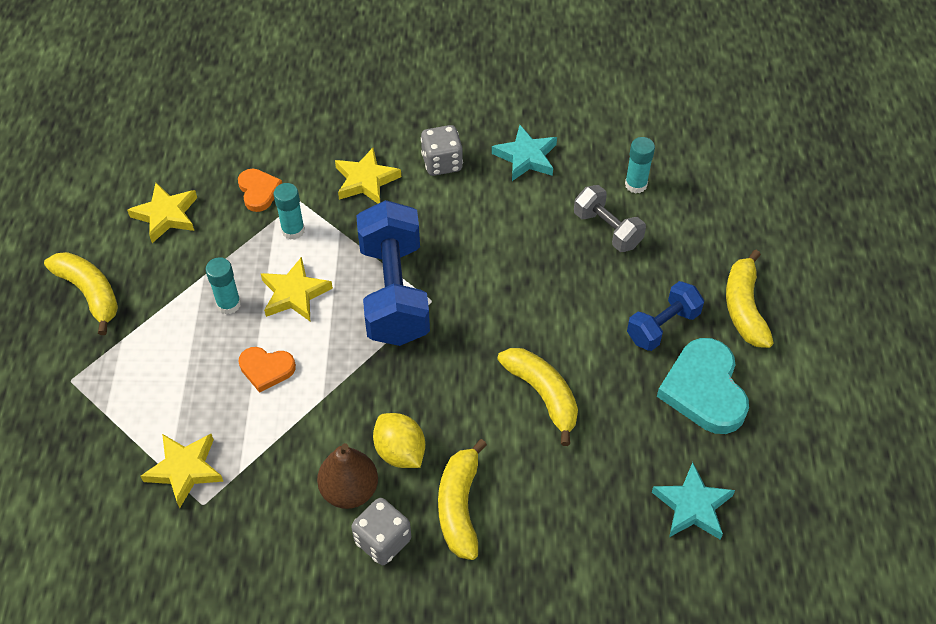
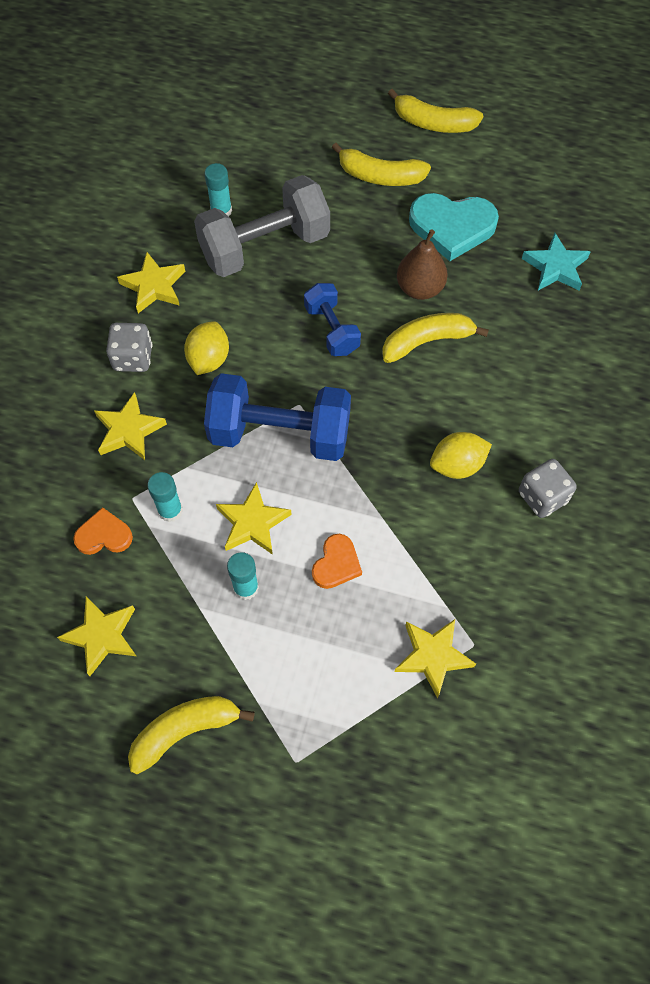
camera: 75 degrees left, 10 degrees up
brown pear [317,443,378,509] -> brown pear moved to [397,229,448,300]
yellow banana [438,439,487,560] -> yellow banana moved to [388,89,483,133]
turquoise star [492,125,557,181] -> yellow star [117,252,185,313]
grey dumbbell [574,185,646,252] -> grey dumbbell [194,175,330,277], size x1.81
blue dumbbell [627,281,704,351] -> blue dumbbell moved to [304,283,361,356]
none -> yellow lemon [184,321,229,375]

